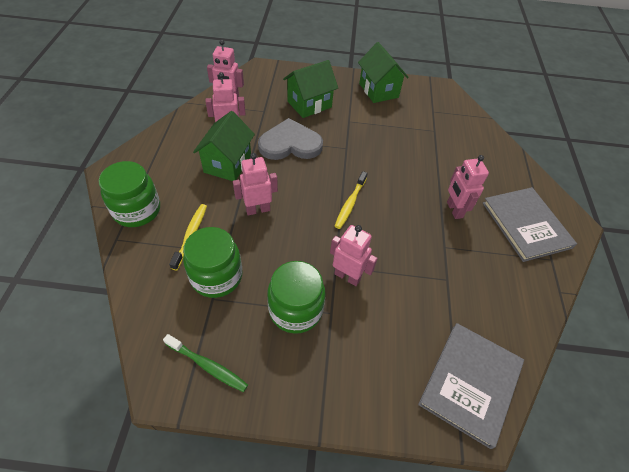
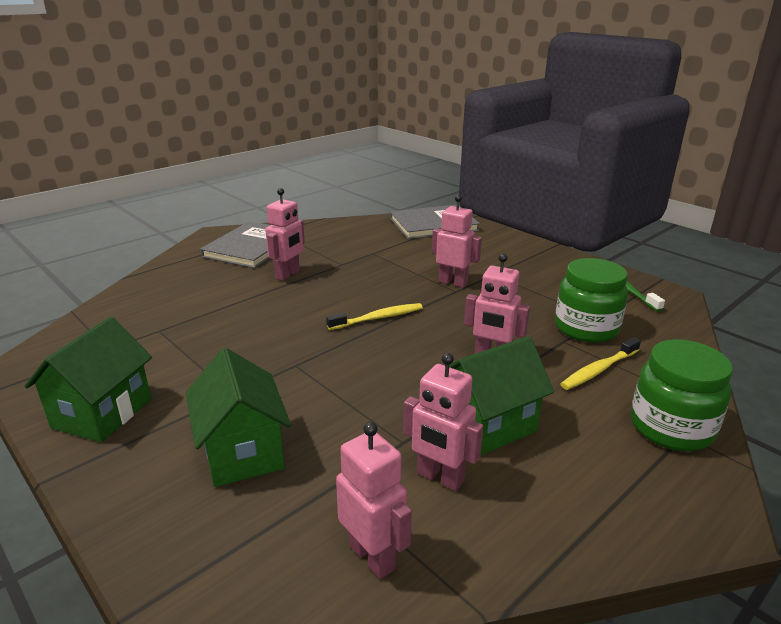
camera: 135 degrees left, 25 degrees down
grey heart [258,118,323,160] -> none
green jar [267,261,325,334] -> none
green house [283,60,338,118] -> green house turned 60 degrees clockwise [186,348,291,487]
pink robot [330,225,378,286] -> pink robot turned 135 degrees clockwise [432,195,482,288]

